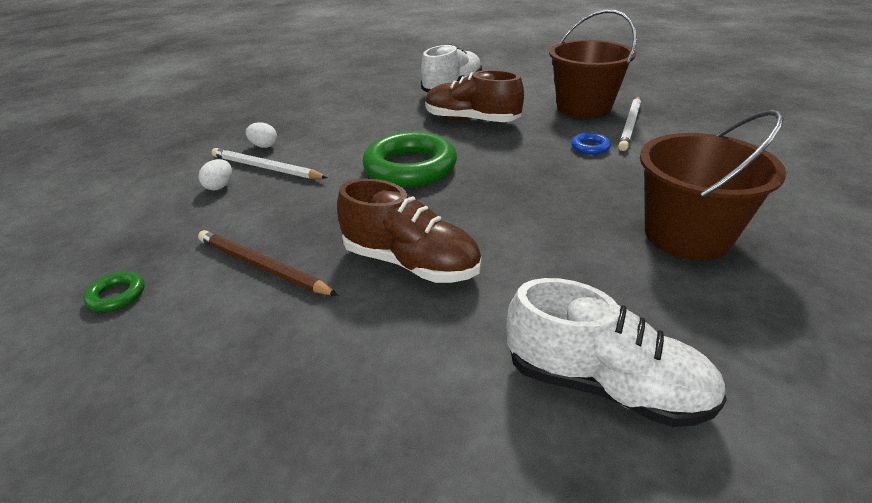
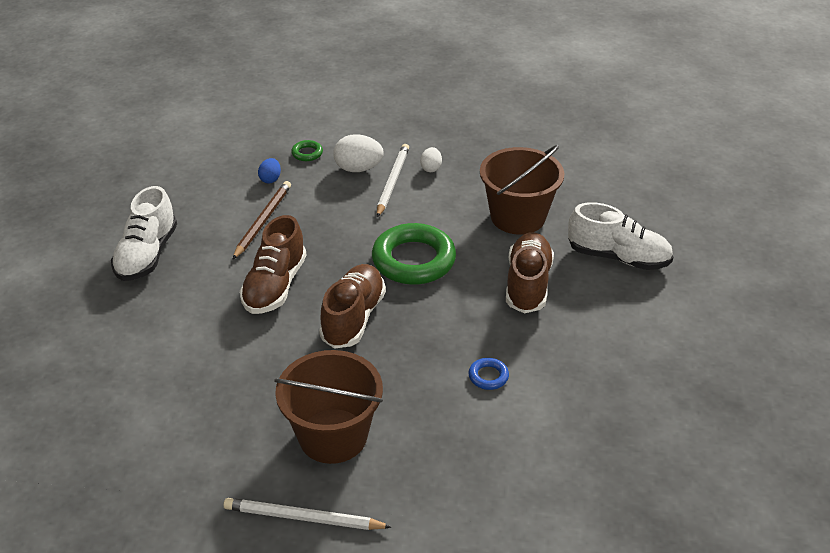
camera: 75 degrees right, 5 degrees up
green ring [83,271,145,312] -> green ring moved to [291,140,323,161]
white egg [198,159,232,190] -> white egg [333,134,384,172], size x1.73
white shoe [506,278,727,427] -> white shoe moved to [111,186,177,281]
brown bucket [549,9,637,118] -> brown bucket moved to [480,145,564,235]
white pencil [618,97,641,151] -> white pencil moved to [224,498,391,530]
none -> blue egg [258,158,281,183]
none -> brown shoe [319,264,386,349]

